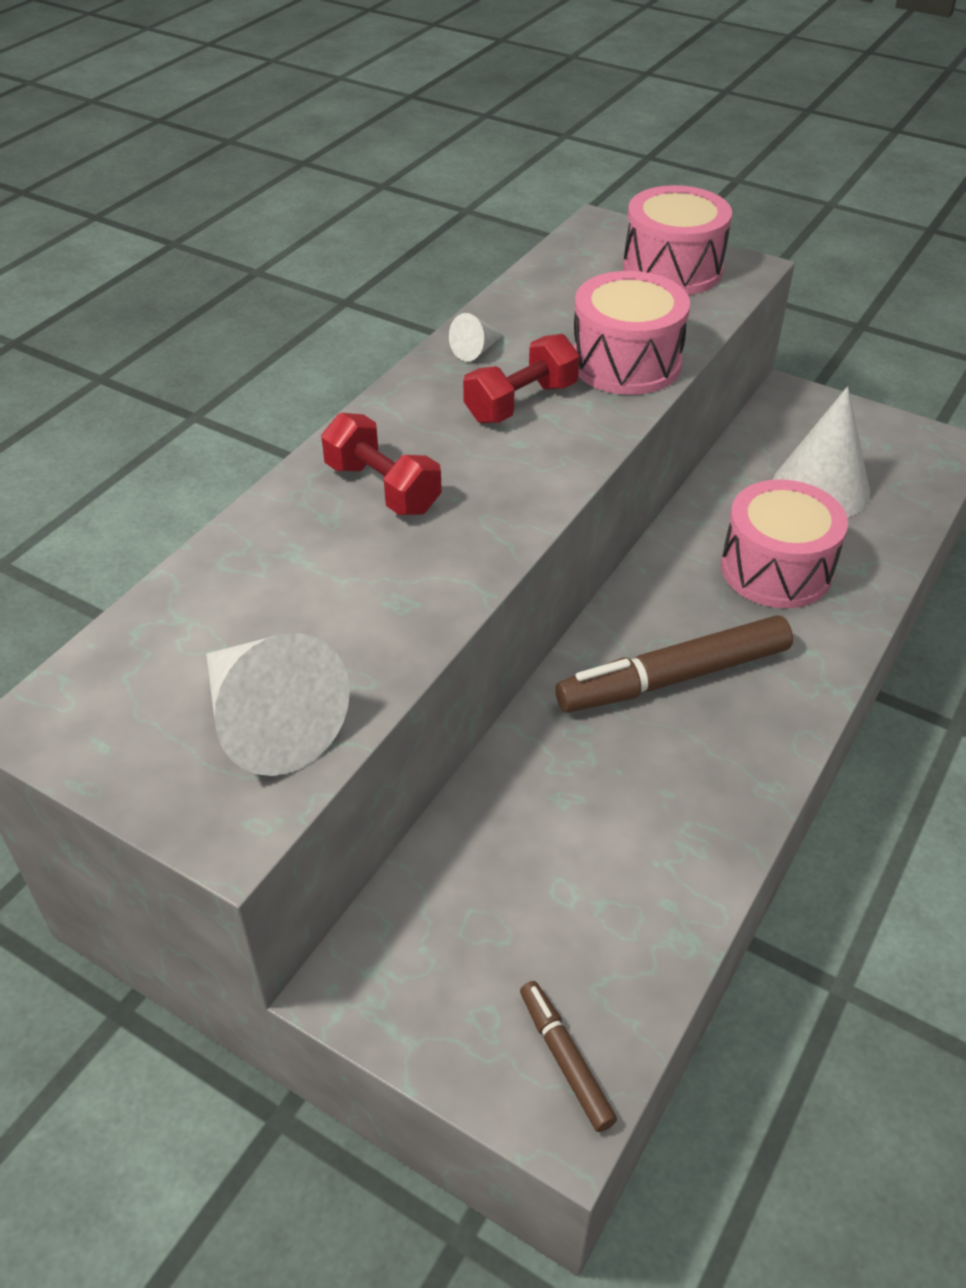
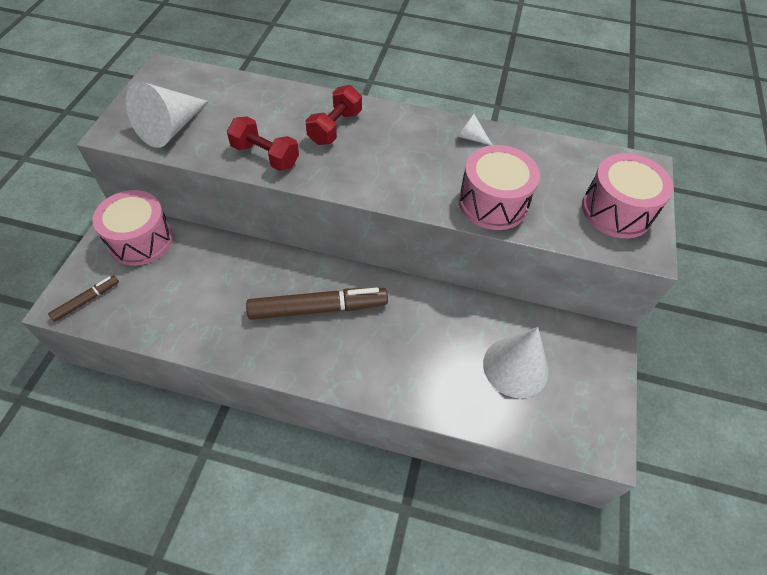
camera: 70 degrees right, 10 degrees up
red dumbbell [463,334,580,423] -> red dumbbell moved to [227,116,299,171]
brown marker [555,615,793,713] -> brown marker turned 120 degrees clockwise [246,287,388,320]
pink drum [721,479,848,608] -> pink drum moved to [92,190,173,266]

